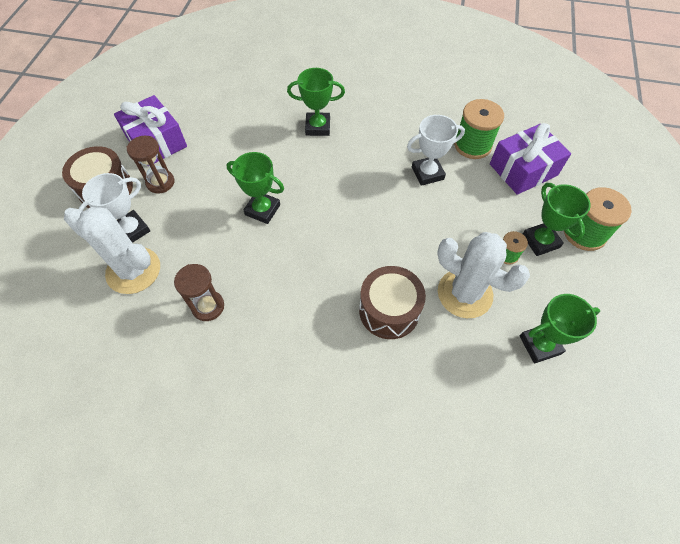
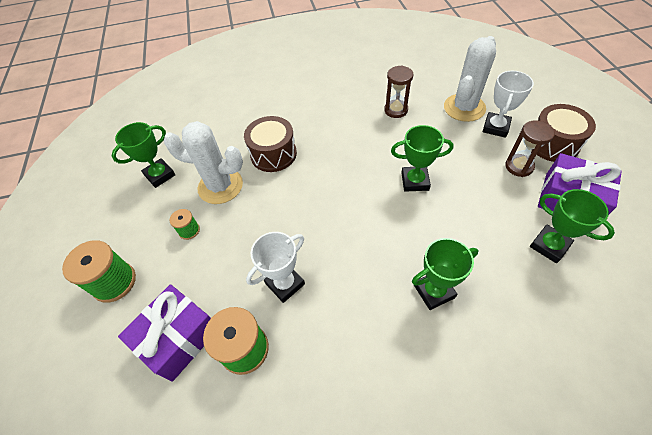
camera: 160 degrees right, 5 degrees down
white cactus [64,207,160,294] -> white cactus turned 60 degrees counterclockwise [444,36,496,122]
green trophy [523,183,591,256] -> green trophy moved to [530,189,615,263]

